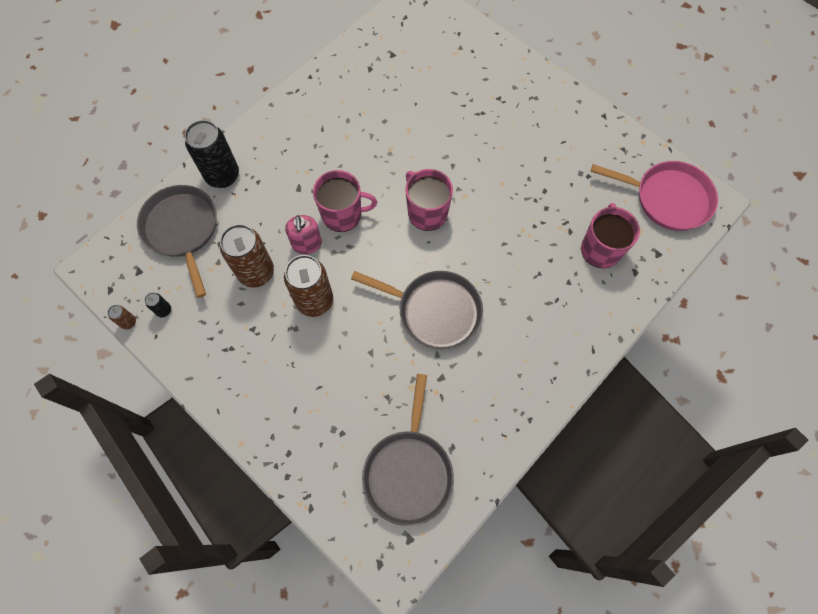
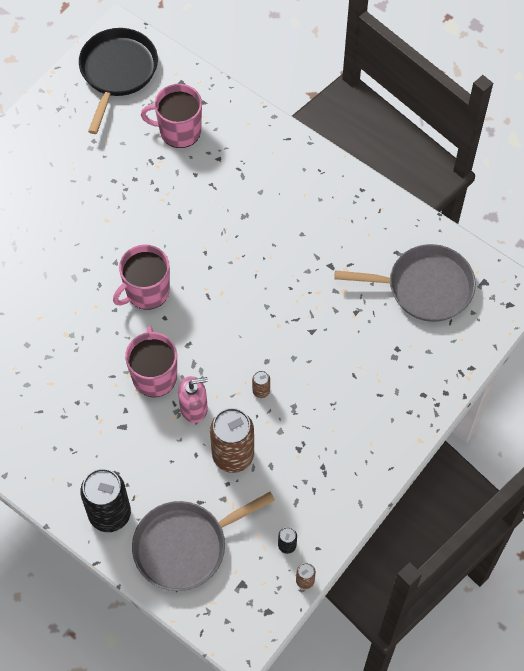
camera: 95 degrees left, 5 degrees down
brown can [284,255,333,317] -> brown can [252,371,270,398], size x0.43
grey pan [351,271,483,349] -> none
pink pan [591,161,718,231] -> black pan [79,28,158,134]

